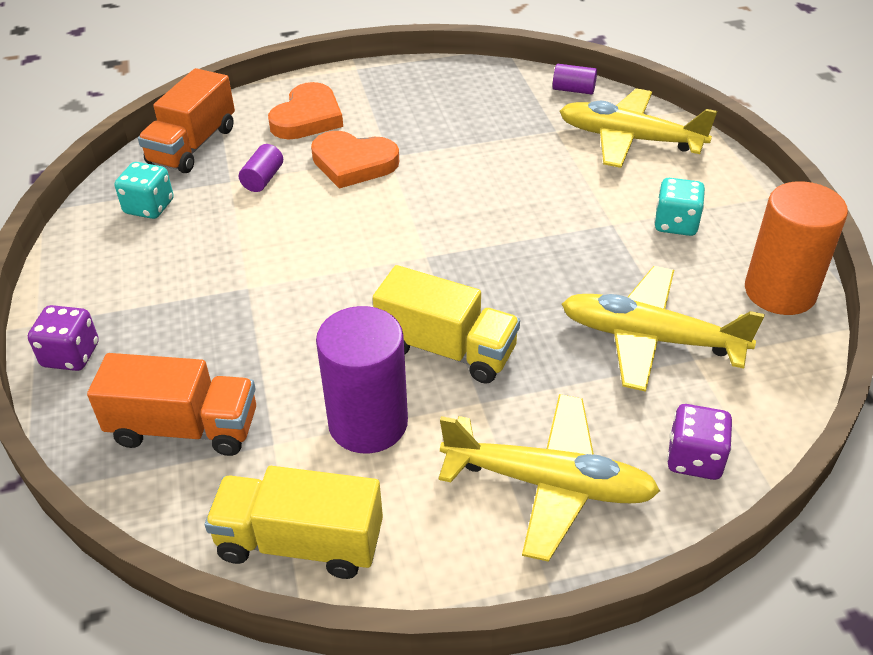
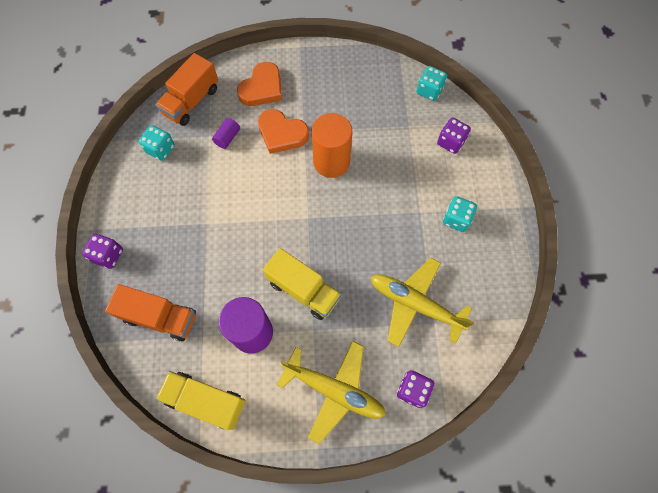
camera: 10 degrees right, 25 degrees up
purple cylinder [553,64,597,95] -> turquoise dice [417,66,447,101]
yellow plane [560,88,717,168] -> purple dice [437,118,471,154]
orange cylinder [745,181,848,315] -> orange cylinder moved to [312,113,352,178]

